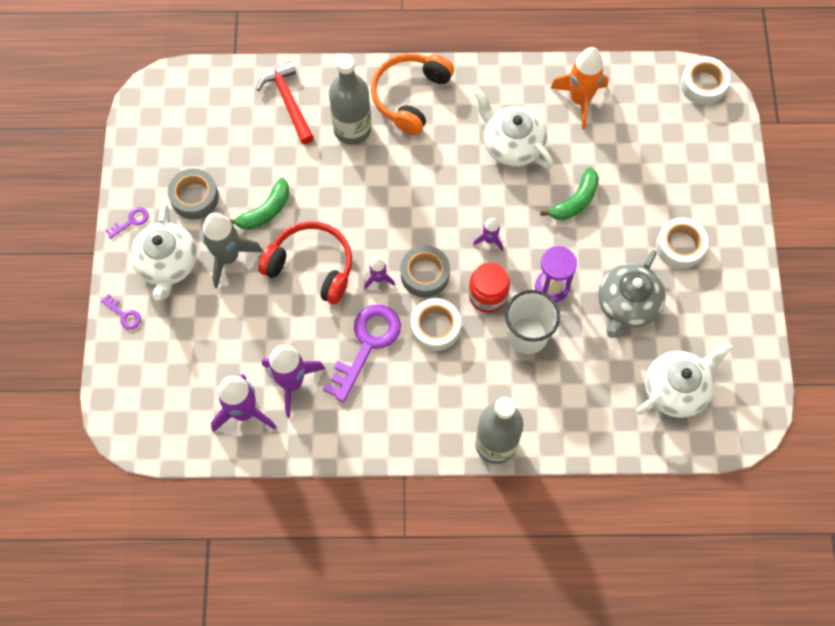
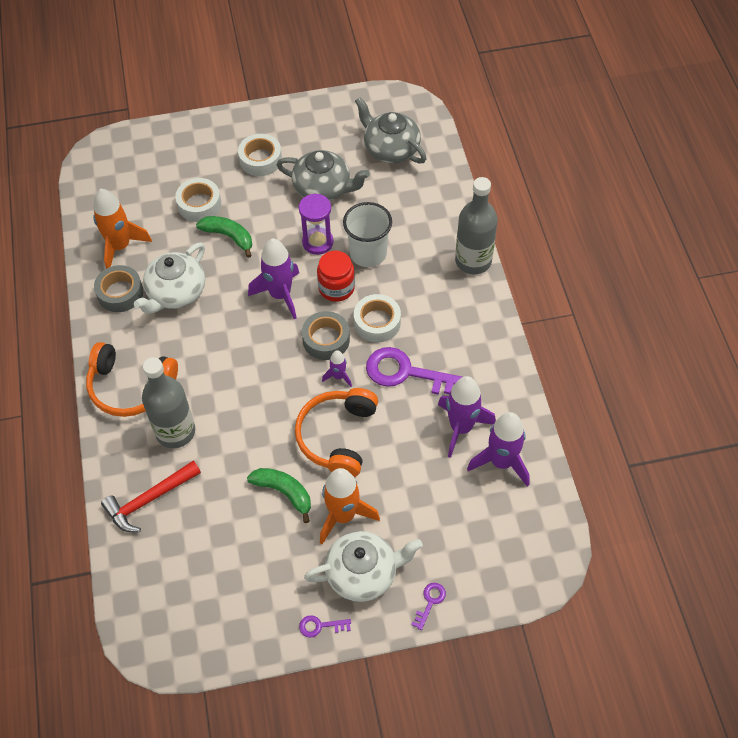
camera: 100 degrees left, 10 degrees down
purple key [105,207,149,239] -> purple key turned 45 degrees counterclockwise [299,615,351,638]
grey tape [168,169,219,219] -> grey tape moved to [94,265,143,312]
grey rocket [202,212,263,288] -> orange rocket [320,468,380,544]
red headphones [258,221,352,304] -> orange headphones [295,388,378,477]
purple rocket [473,218,503,251] -> purple rocket [248,239,299,319], size x1.97
white teapot [636,342,733,418] -> grey teapot [355,97,426,163]
white tape [680,56,730,105] -> white tape moved to [175,178,221,222]

